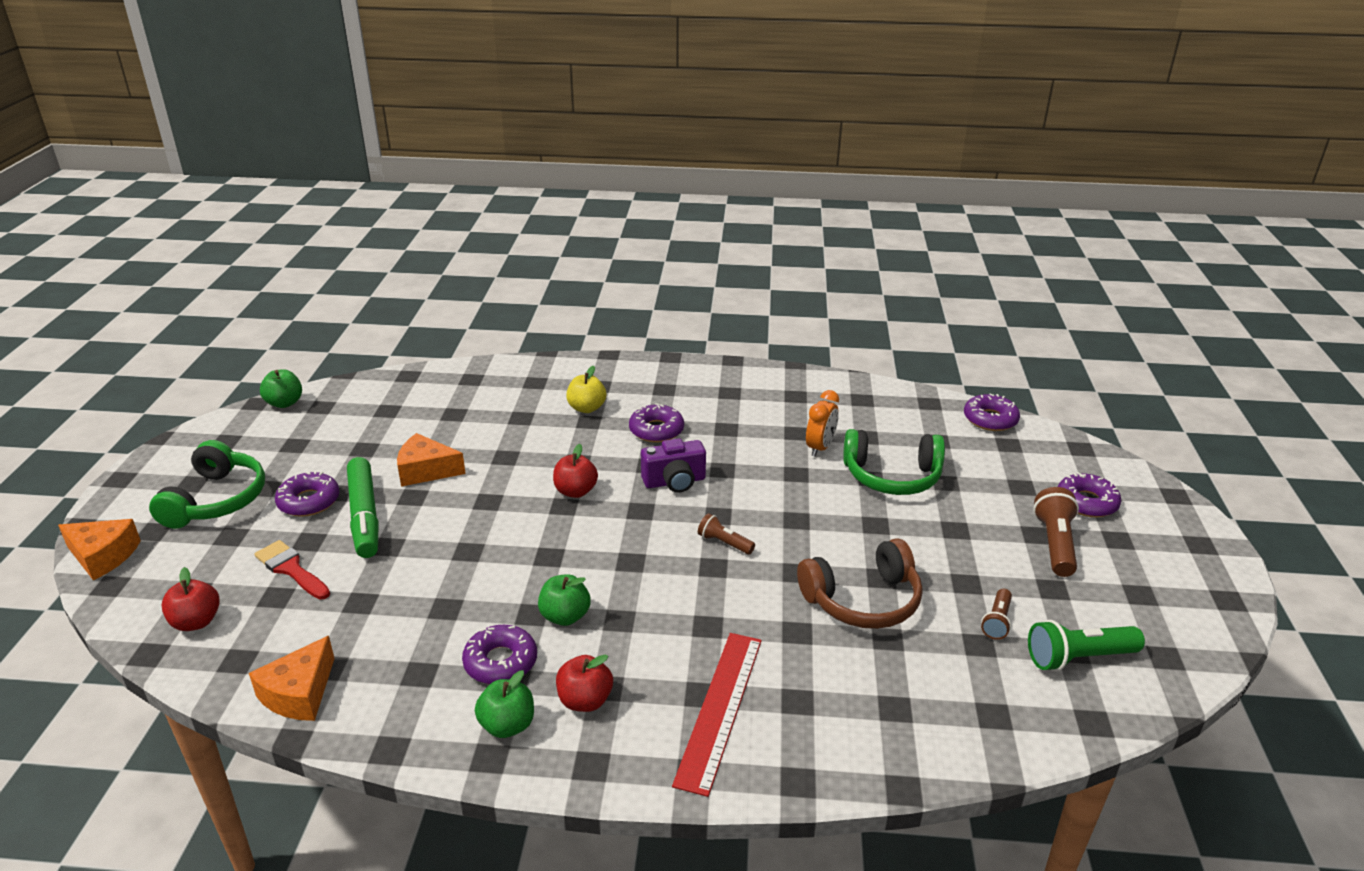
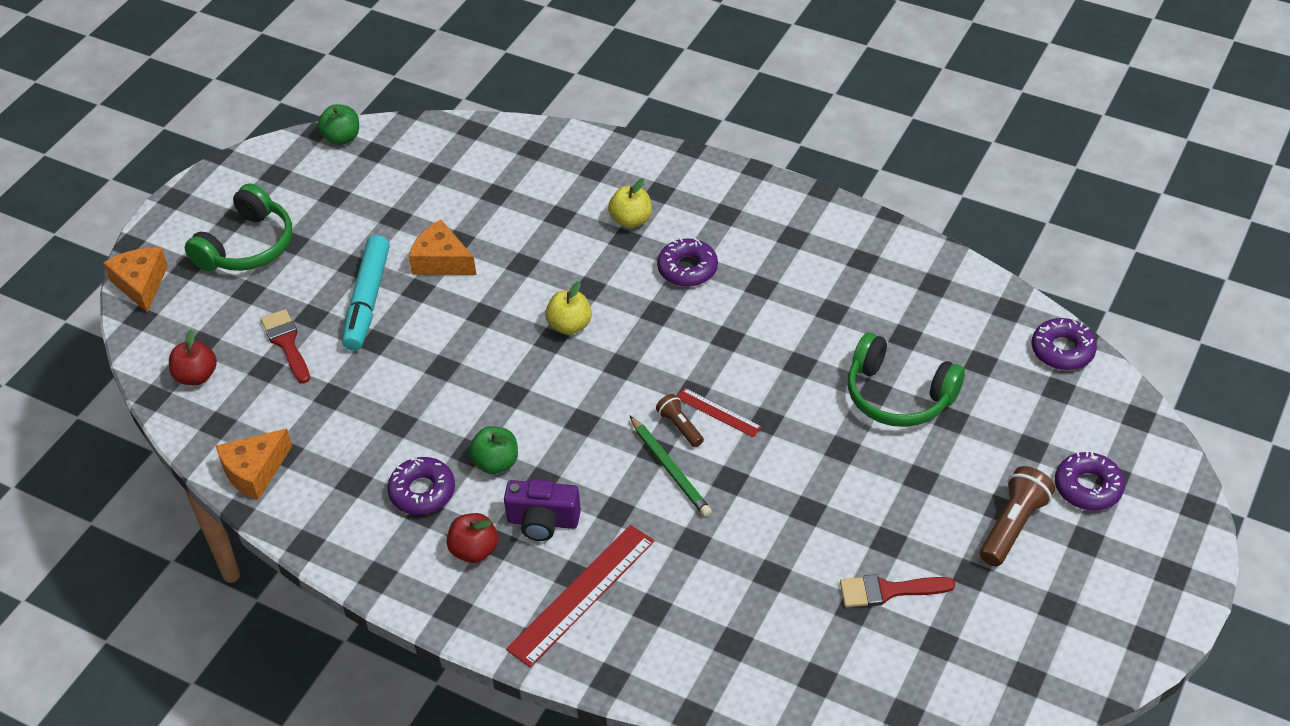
camera: 25 degrees right, 15 degrees up
orange cheese [58,519,141,581] -> orange cheese turned 150 degrees counterclockwise [103,248,168,313]
purple donut [275,471,339,517] -> none
green marker [347,457,379,558] -> turquoise marker [342,235,390,351]
green apple [475,670,534,738] -> none
red apple [553,444,598,498] -> yellow apple [545,281,592,335]
purple camera [641,438,706,493] -> purple camera moved to [504,479,581,541]
brown headphones [797,539,923,629] -> none
orange clock [806,390,839,457] -> none
brown flashlight [981,589,1012,640] -> red brush [840,574,955,607]
green flashlight [1028,620,1145,671] -> none
none -> green pencil [630,416,712,517]
none -> red ruler [677,388,762,437]

